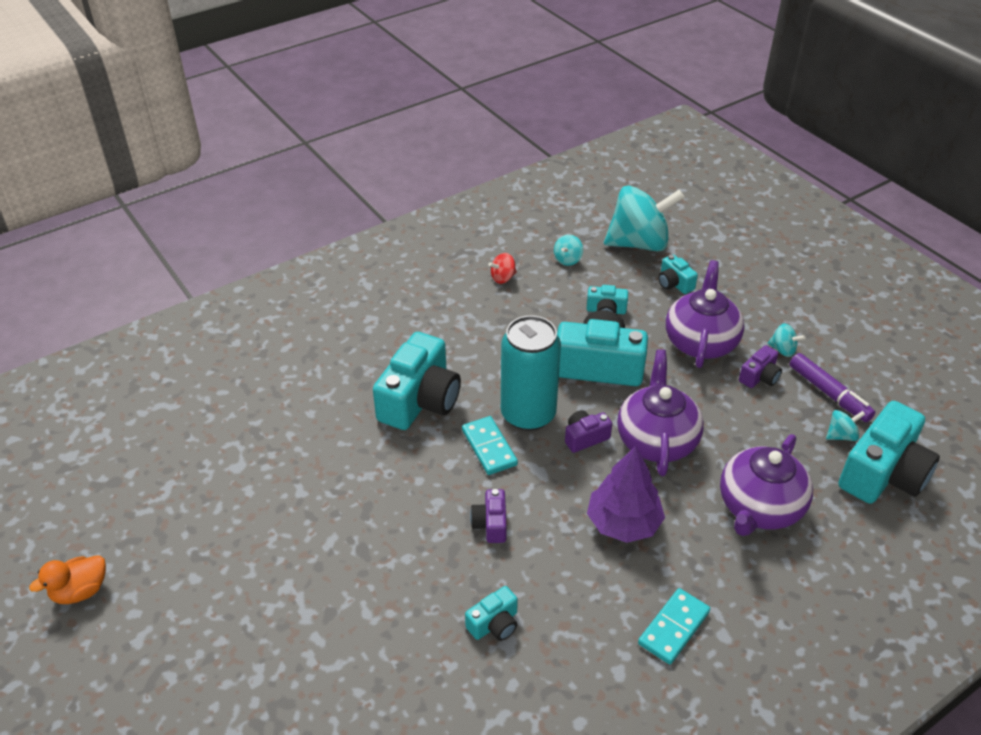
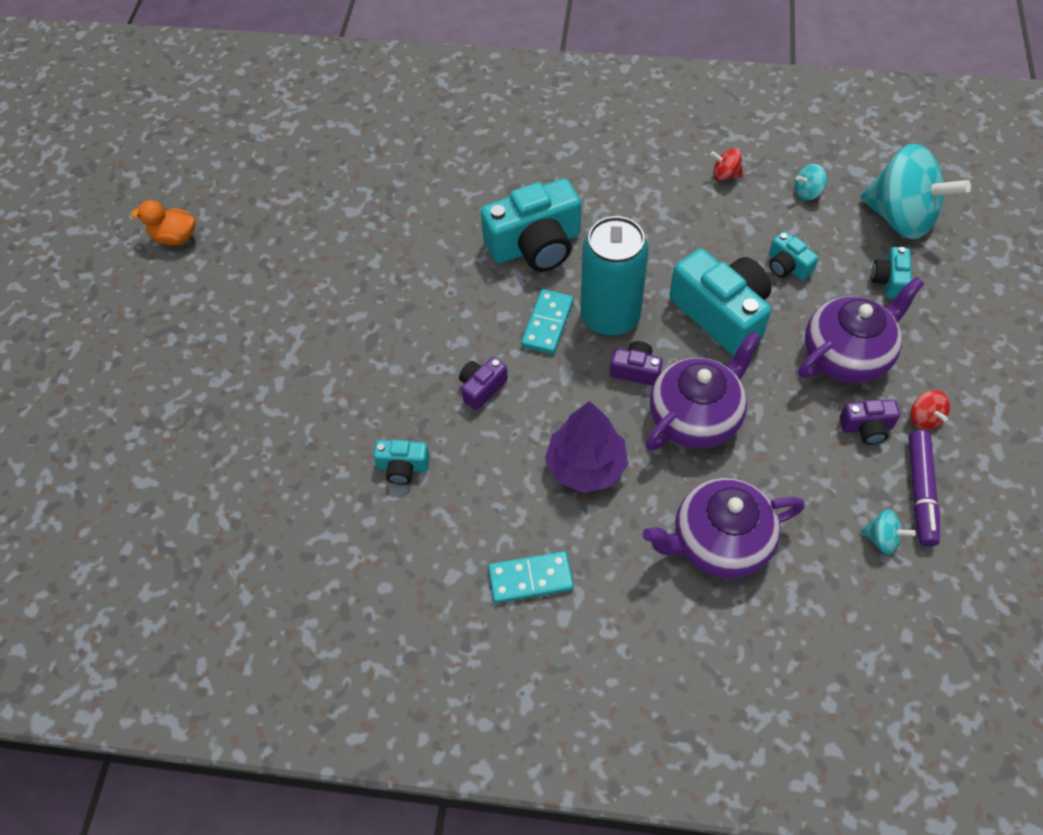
camera: 45 degrees right, 15 degrees up
turquoise spinning top [768,323,806,357] -> red spinning top [911,390,950,430]
turquoise camera [838,401,940,504] -> none

